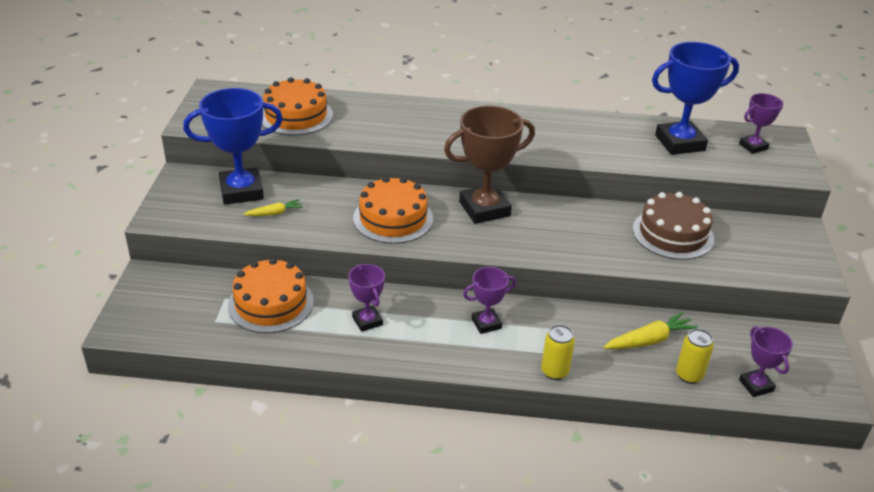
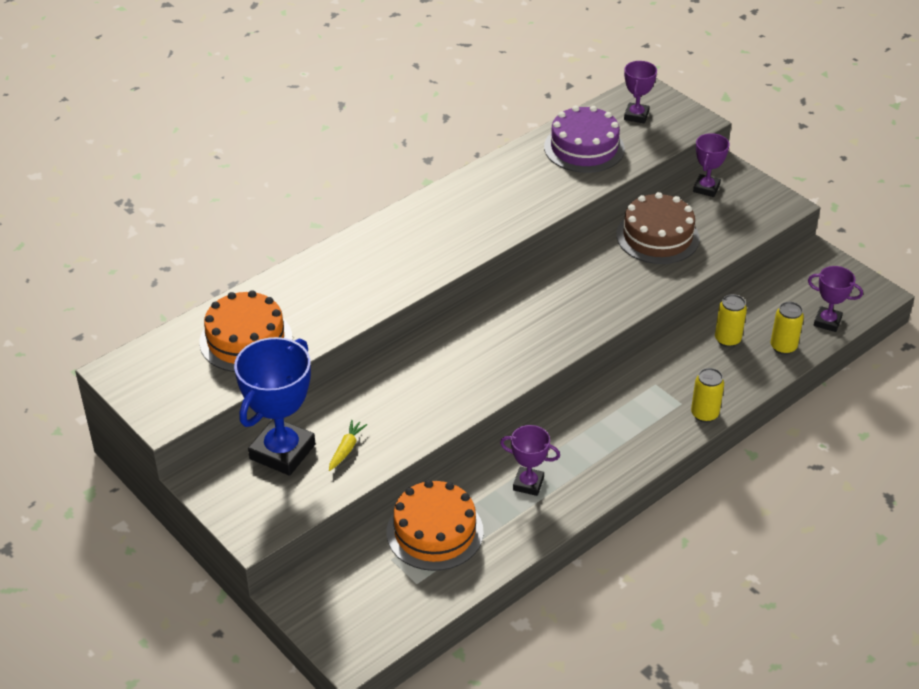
camera: 45 degrees left, 5 degrees up
orange cake [353,177,433,244] -> none
brown trophy [444,106,535,224] -> none
purple trophy [463,267,516,334] -> purple trophy moved to [693,133,730,197]
yellow carrot [603,312,698,349] -> yellow can [715,294,747,347]
blue trophy [652,42,739,155] -> purple cake [544,106,625,173]

